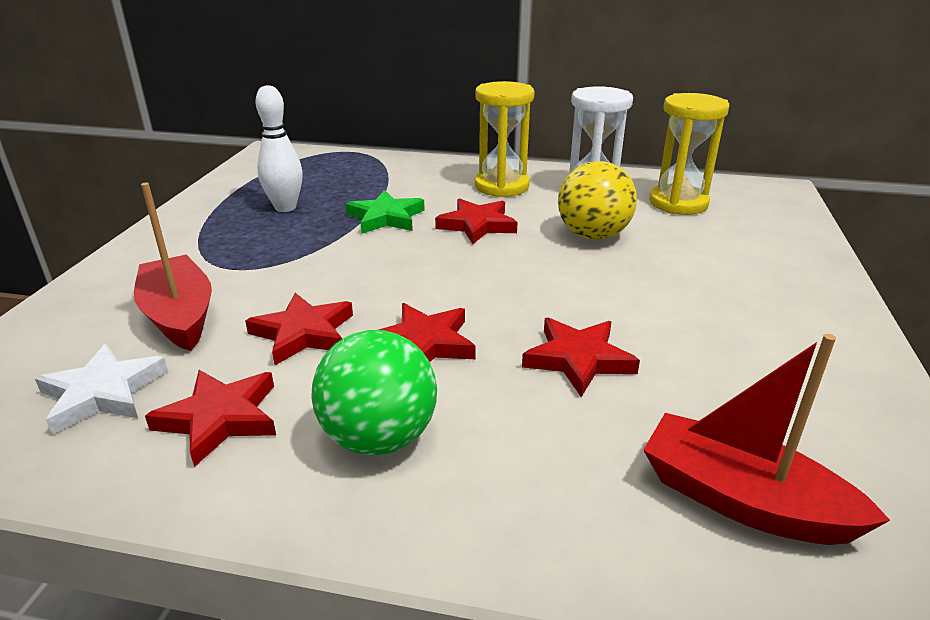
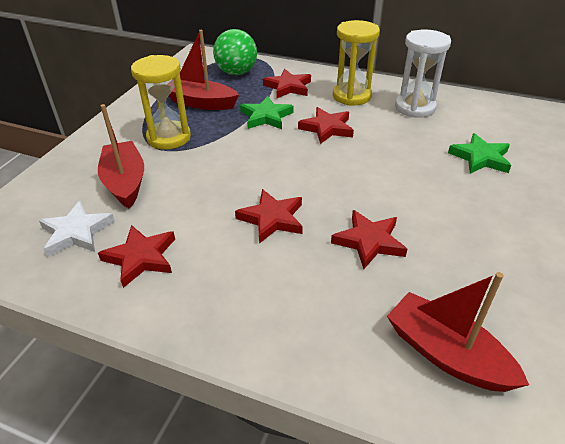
camera: 10 degrees right, 10 degrees up
red star [245,293,353,365] -> red star moved to [263,69,311,98]
white bowling pin [255,85,303,212] -> red boat [169,30,239,110]
green ball [311,330,437,456] -> green ball moved to [213,29,257,75]
yellow ball [558,161,637,240] -> none
yellow hourglass [649,93,729,215] -> yellow hourglass moved to [131,55,191,149]
none -> green star [448,133,511,174]

